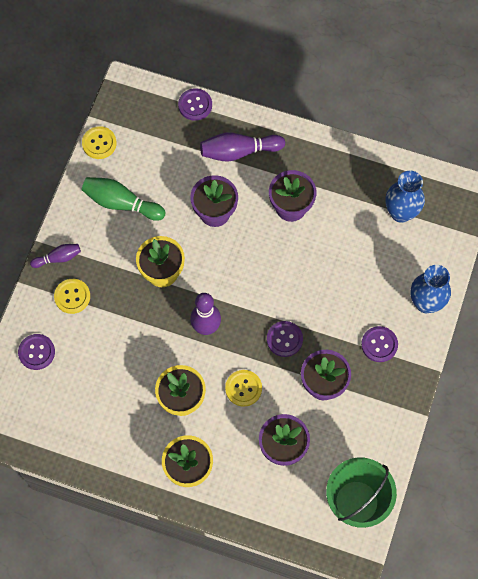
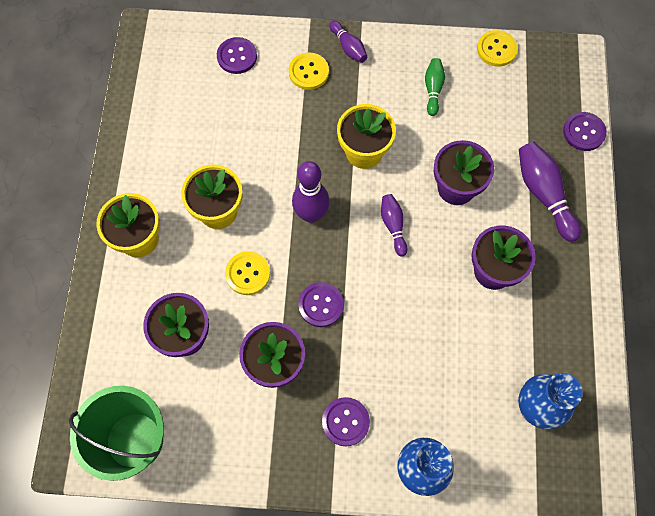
camera: 75 degrees right, 0 degrees up
green bowling pin [82,177,165,221] -> green bowling pin [425,58,445,116], size x0.59
none -> purple bowling pin [381,194,408,256]

